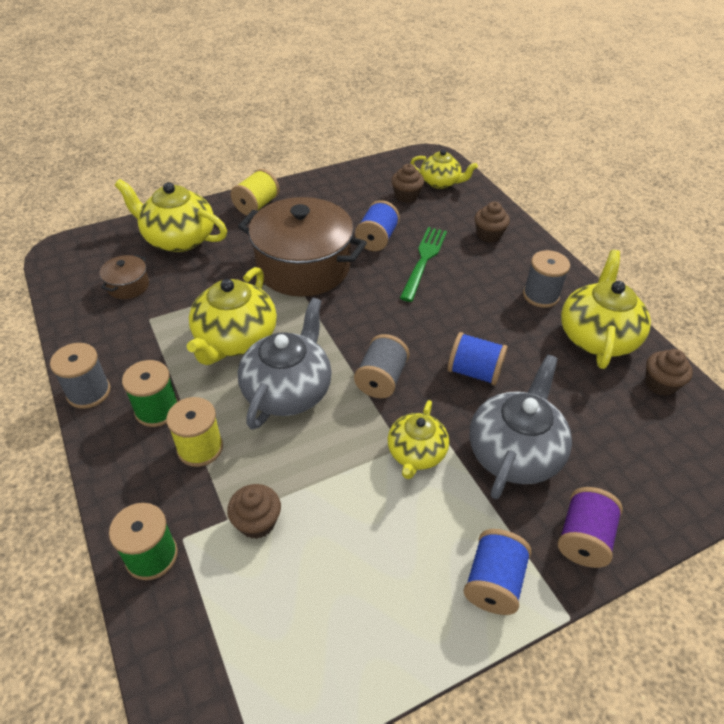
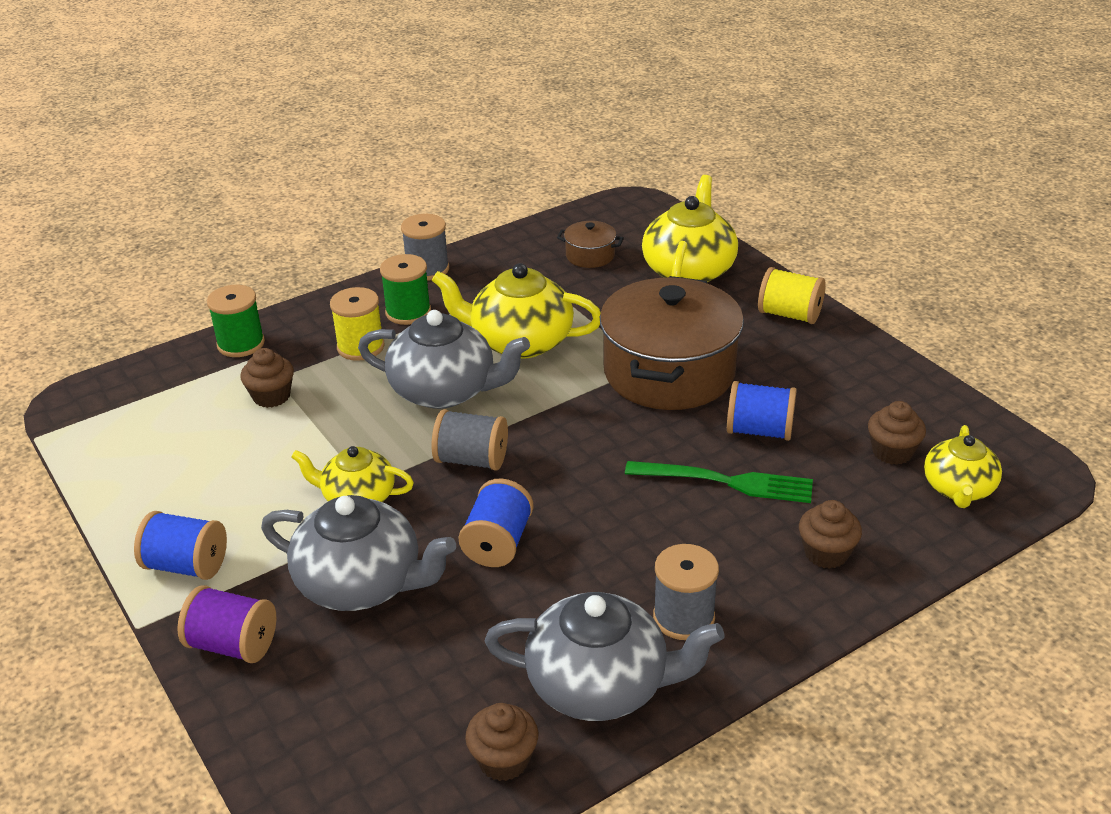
camera: 85 degrees right, 10 degrees down
yellow teapot [561,250,651,369] -> grey teapot [484,592,725,721]

